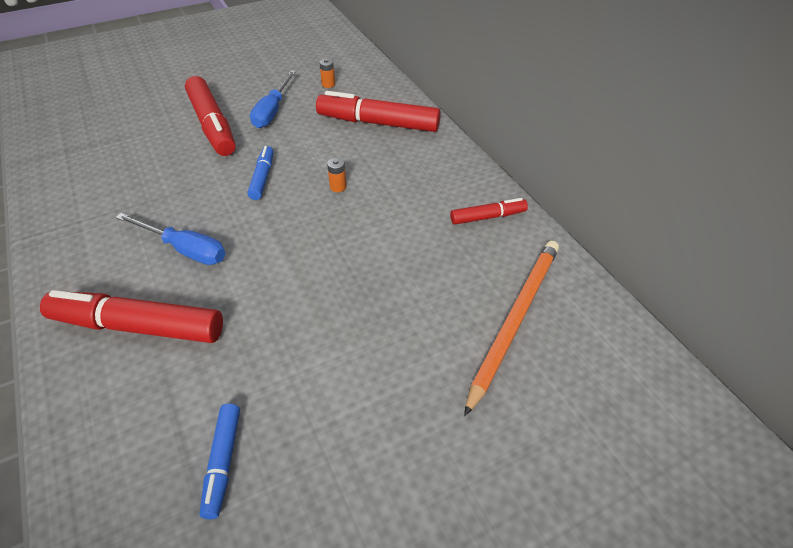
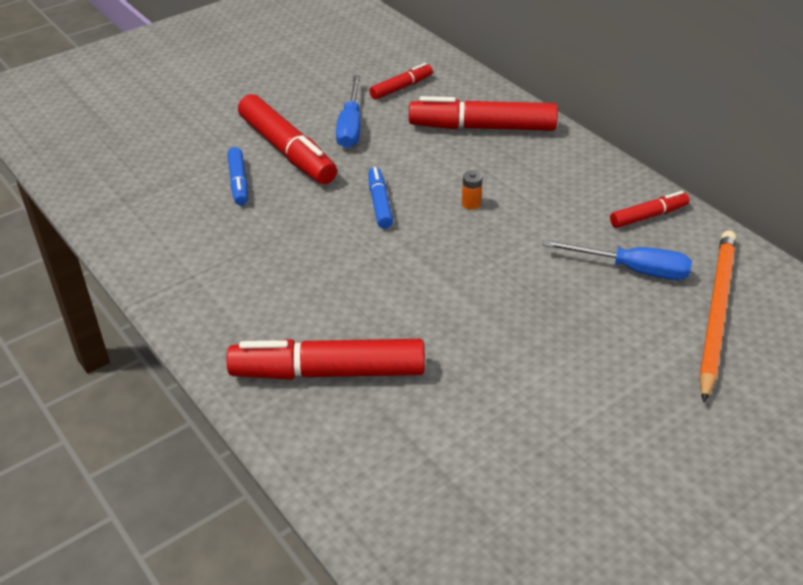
camera: 10 degrees left, 5 degrees down
blue screwdriver [116,213,226,265] -> blue screwdriver moved to [543,240,692,280]
blue marker [200,404,240,520] -> blue marker moved to [227,147,248,205]
orange battery [319,58,335,88] -> red marker [369,63,433,100]

